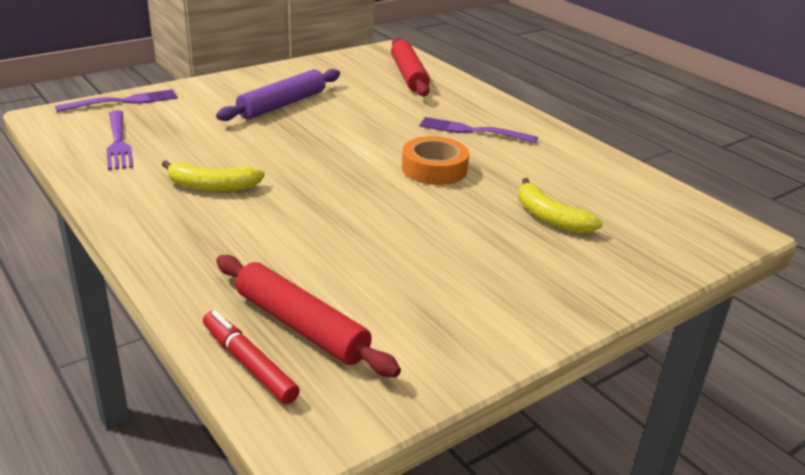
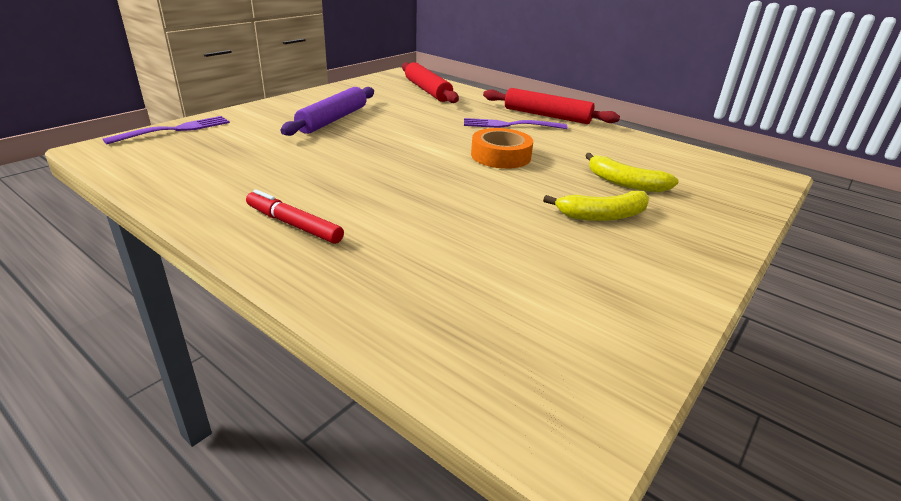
camera: 15 degrees left, 0 degrees up
purple fork [107,110,133,170] -> none
yellow banana [162,160,265,192] -> yellow banana moved to [543,191,649,221]
red marker [203,310,300,404] -> red marker moved to [246,189,344,244]
red rolling pin [216,255,401,377] -> red rolling pin moved to [483,88,620,124]

